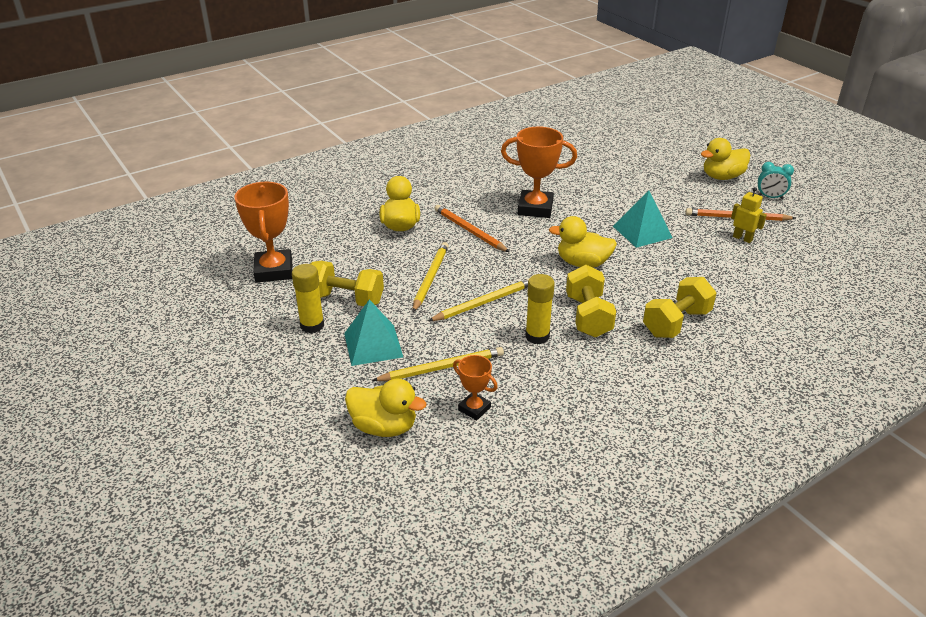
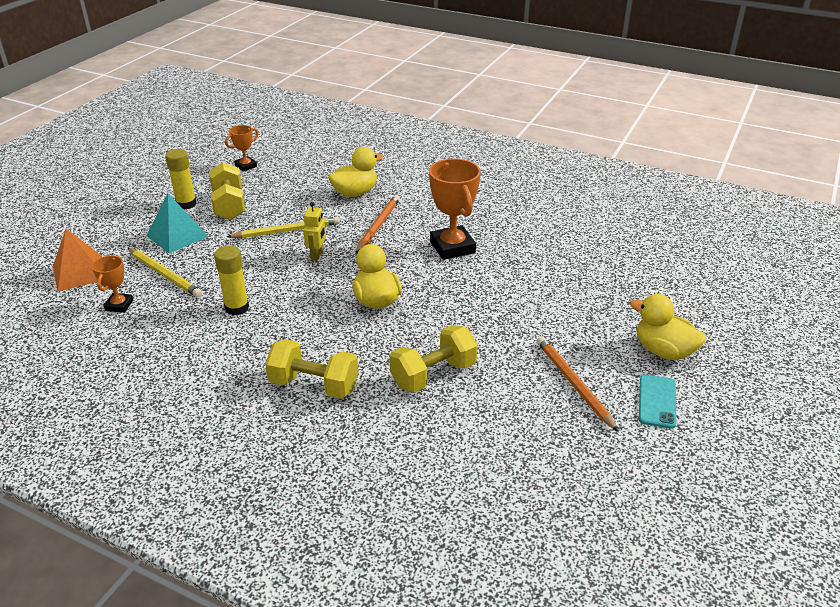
camera: 60 degrees right, 0 degrees up
orange trophy [234,182,292,283] -> orange trophy [225,125,259,172], size x0.53
yellow duck [345,379,427,437] -> orange pyramid [53,229,101,292]
yellow pencil [428,278,530,321] -> none
yellow dumbbell [566,265,616,337] -> yellow dumbbell moved to [389,325,478,393]
turquoise pyramid [613,190,673,248] -> none
yellow robot [731,187,767,243] -> yellow robot moved to [303,202,326,261]
turquoise clock [758,162,794,199] -> turquoise phone [639,374,676,429]

